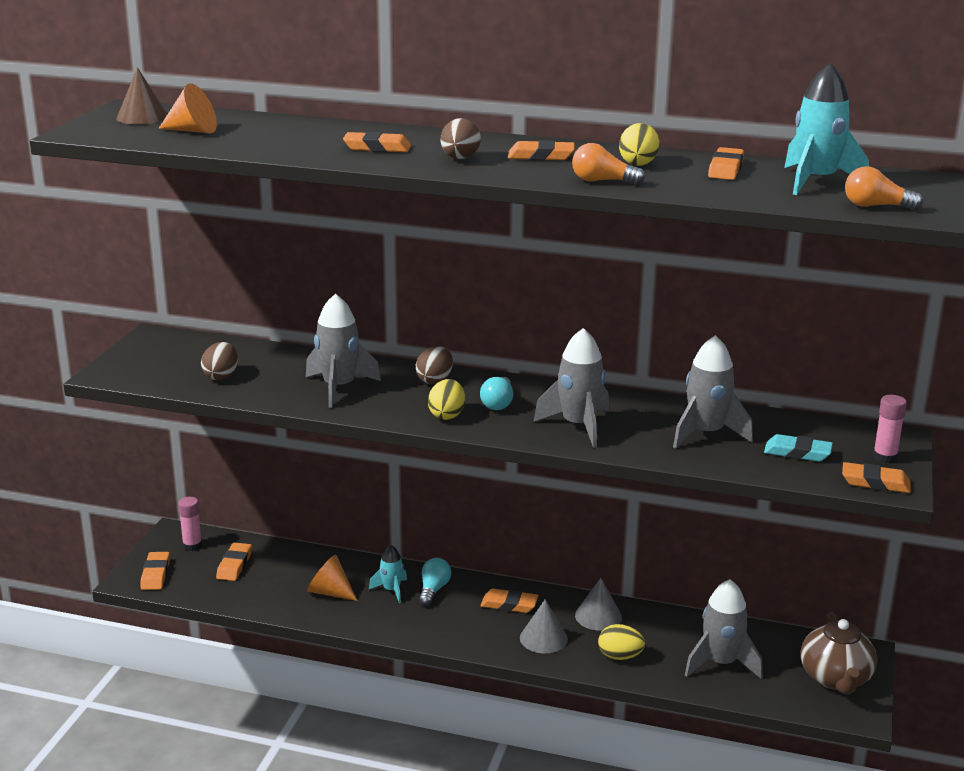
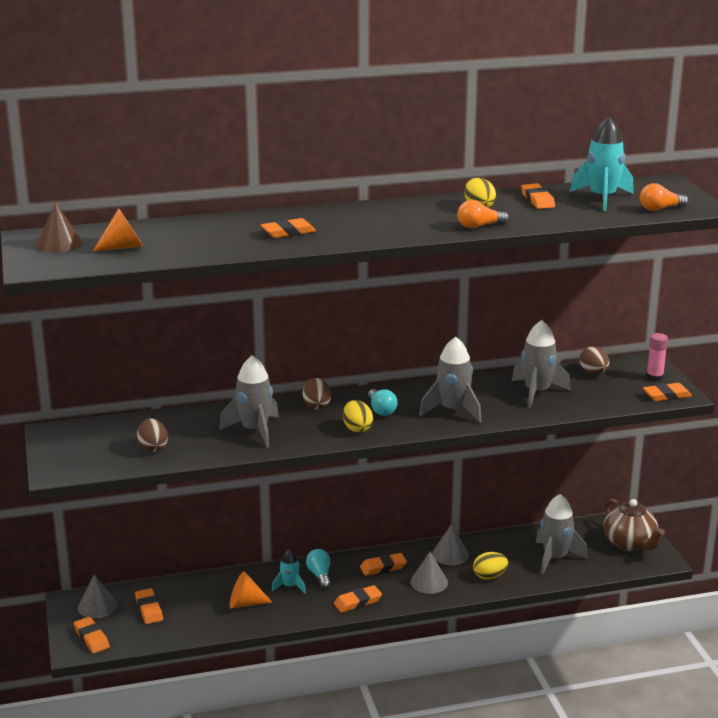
camera: 30 degrees left, 0 degrees up
pink glue stick [178,497,202,551] -> grey cone [78,575,117,618]
brown egg [441,118,481,159] -> brown egg moved to [580,347,609,375]
orange eraser [508,140,575,160] -> orange eraser moved to [334,585,382,613]
turquoise eraser [764,434,833,462] -> none

